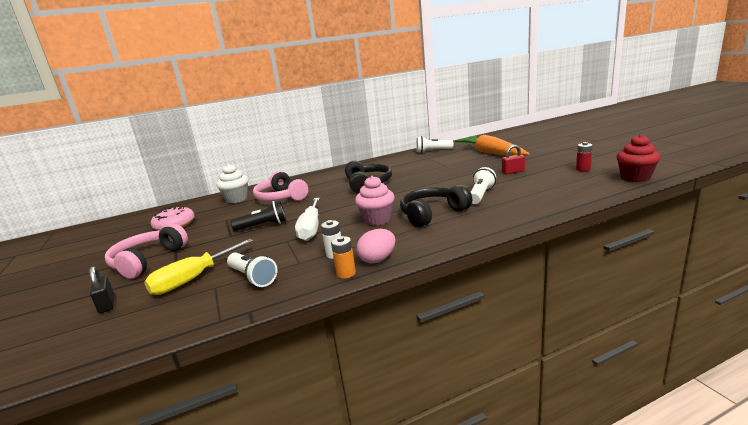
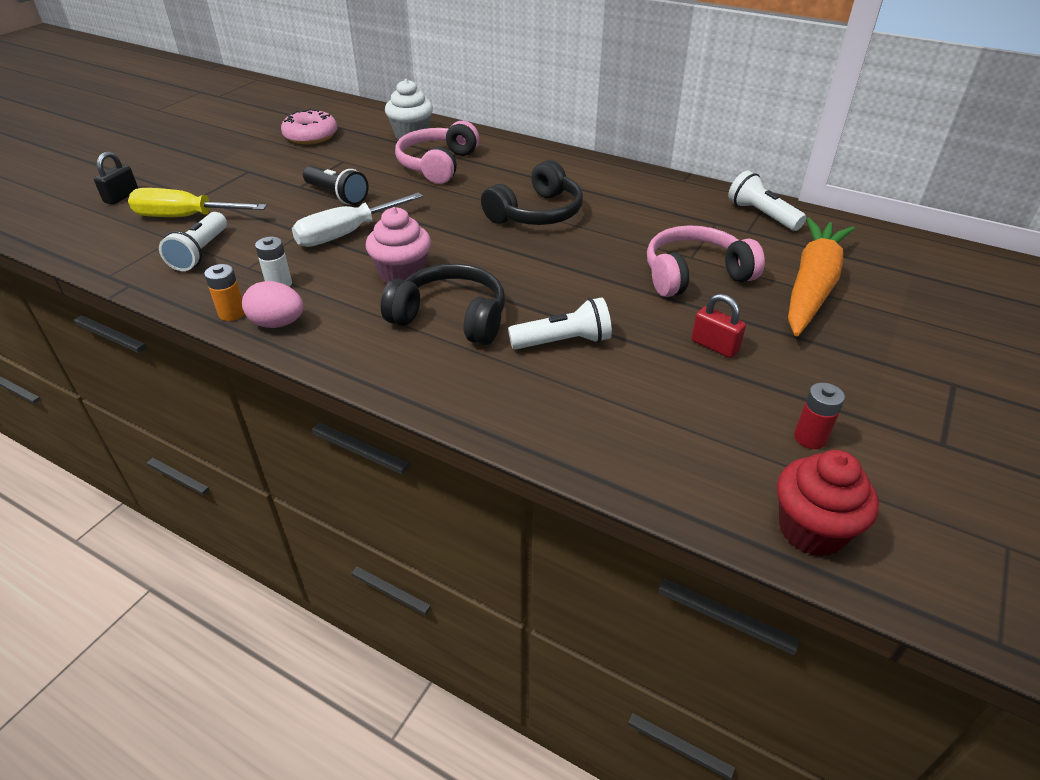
camera: 50 degrees right, 20 degrees up
pink headphones [105,224,188,279] -> pink headphones moved to [647,225,765,297]

